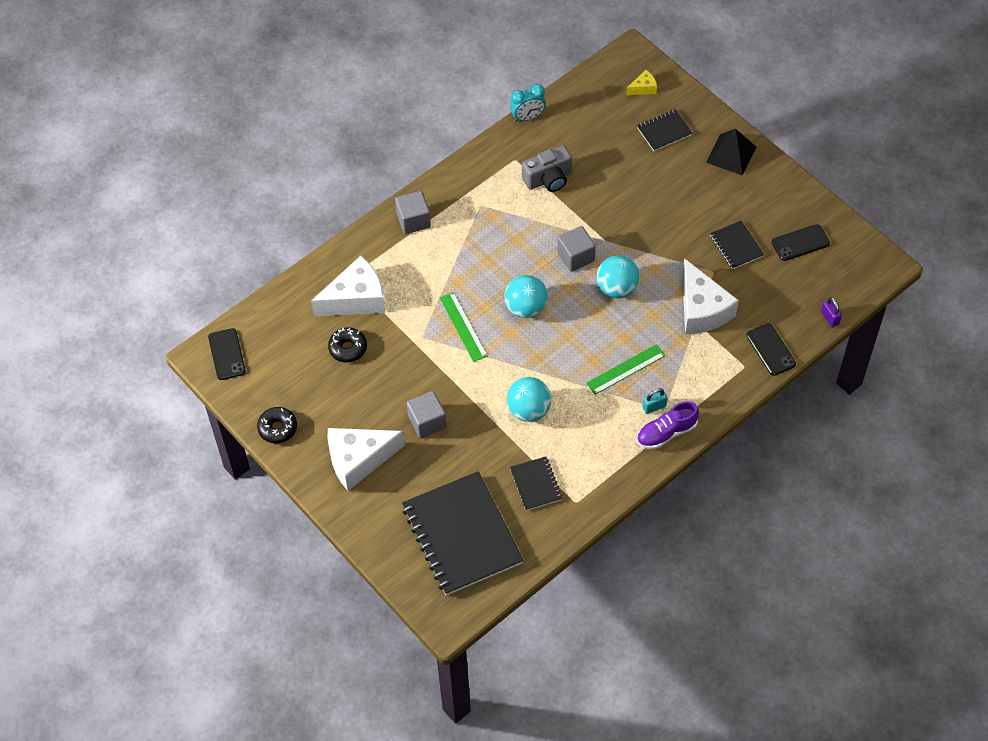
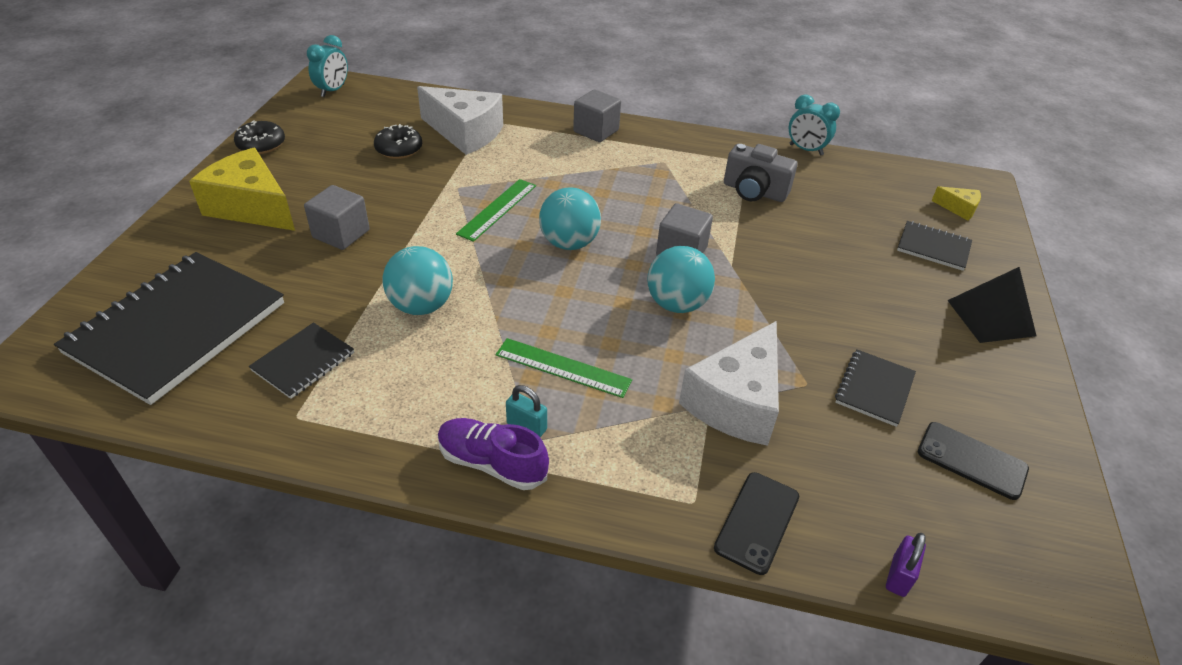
camera: 50 degrees right, 15 degrees down
black phone [208,328,246,380] -> turquoise clock [307,35,348,97]
white cheese [328,428,405,491] -> yellow cheese [189,148,295,231]

